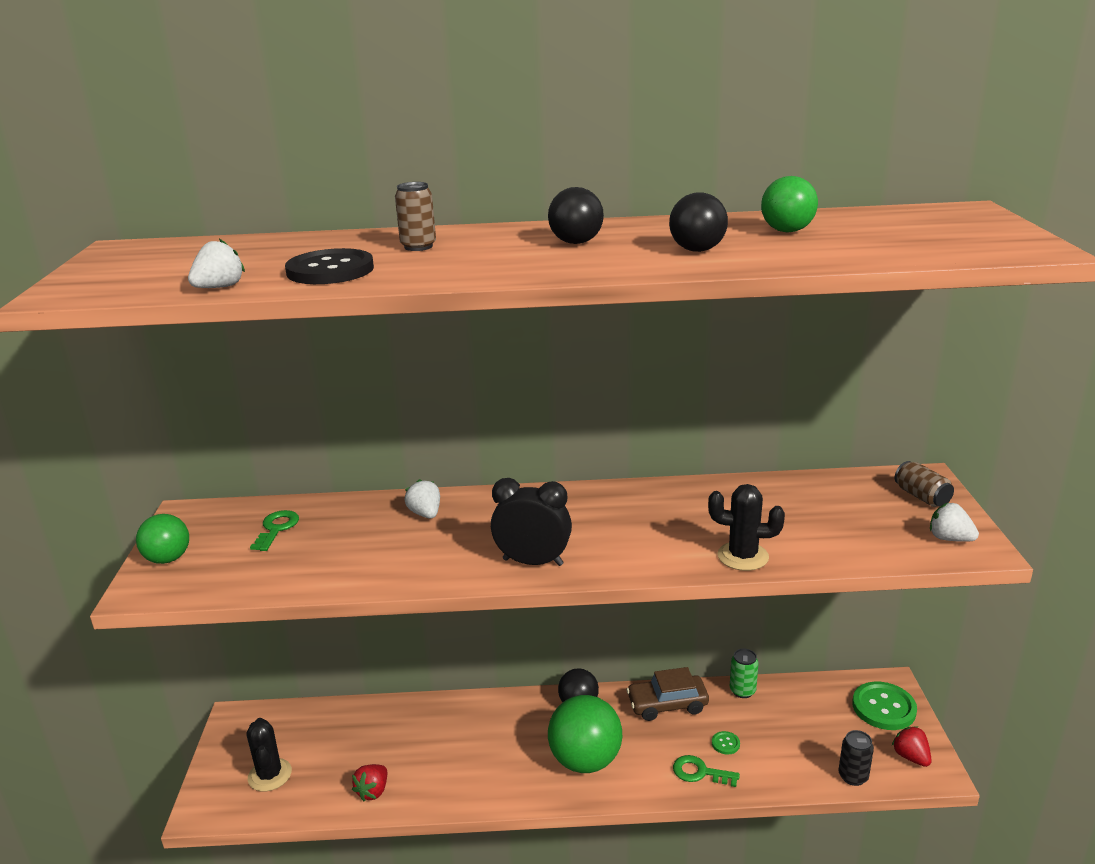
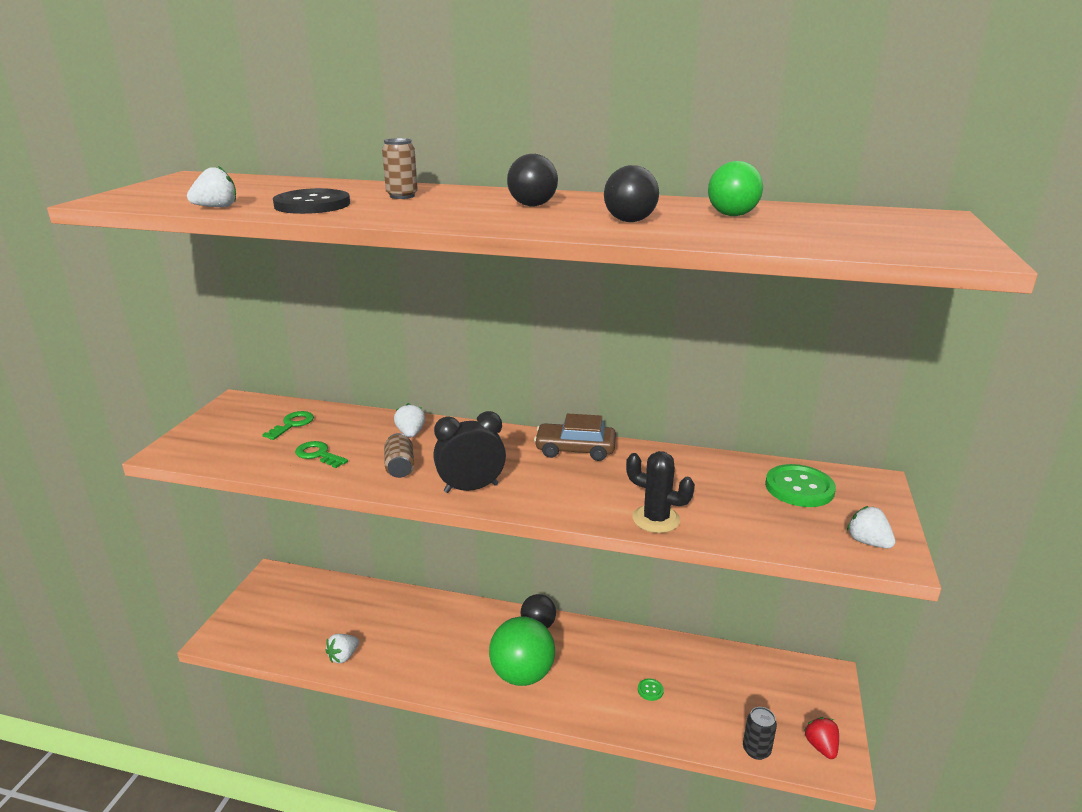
camera: 15 degrees right, 0 degrees up
green ball [136,514,189,564] -> none
black cactus [247,718,292,792] -> none
red strawberry [352,764,387,801] -> white strawberry [326,634,359,663]
black clock [491,478,572,566] -> black clock turned 45 degrees counterclockwise [433,411,506,493]
brown car [626,667,709,721] -> brown car moved to [534,414,616,461]
green key [673,755,740,787] -> green key moved to [295,441,348,468]
green can [730,649,759,698] -> none
green button [852,682,917,730] -> green button moved to [765,464,836,507]
brown can [894,461,954,507] -> brown can moved to [384,433,414,478]

